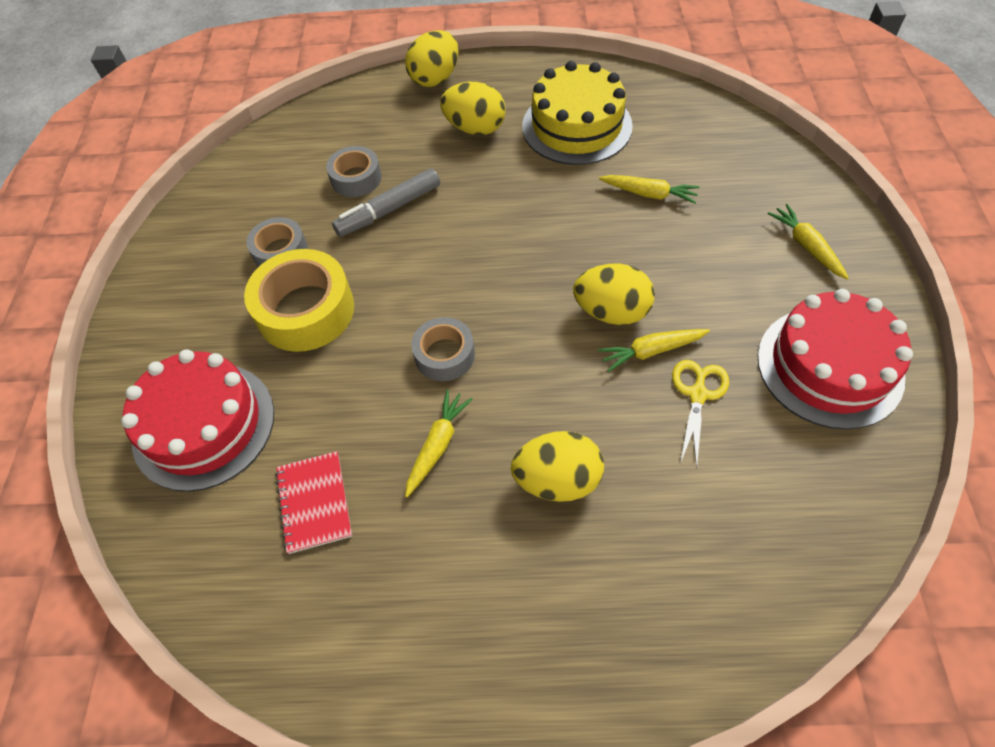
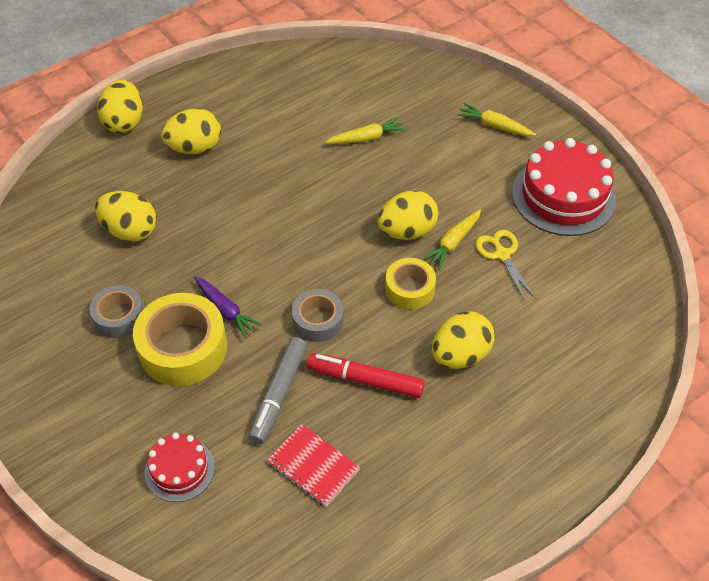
camera: 40 degrees left, 5 degrees down
red cake [121,349,274,492] -> red cake [145,433,215,502], size x0.55
grey tape [326,146,382,197] -> yellow egg [95,191,157,242]
grey marker [332,168,440,237] -> grey marker moved to [248,337,307,444]
yellow carrot [405,389,472,497] -> red marker [307,353,425,398]
yellow cake [522,61,633,165] -> none
none -> purple carrot [194,276,263,339]
none -> yellow tape [385,258,436,309]

